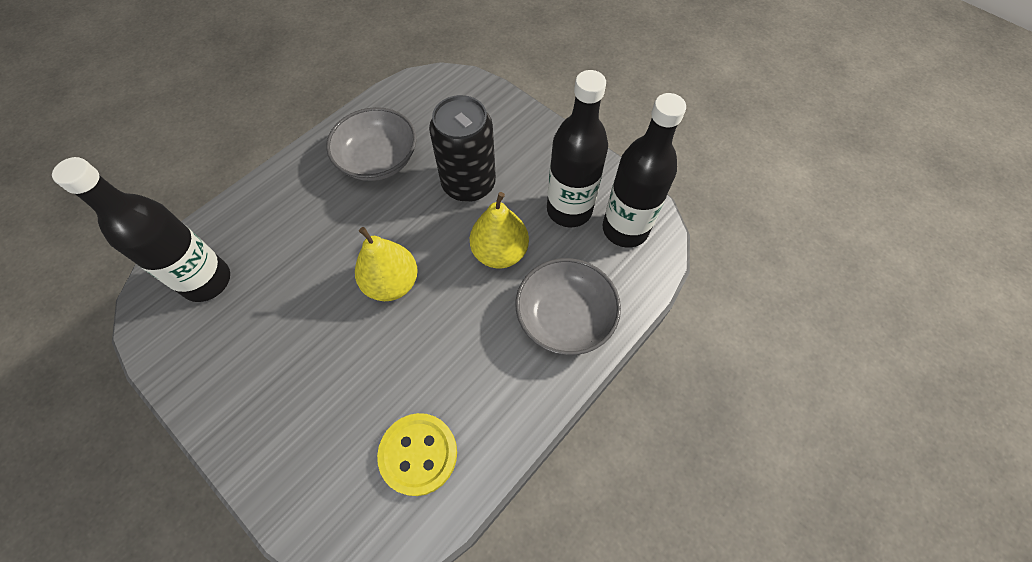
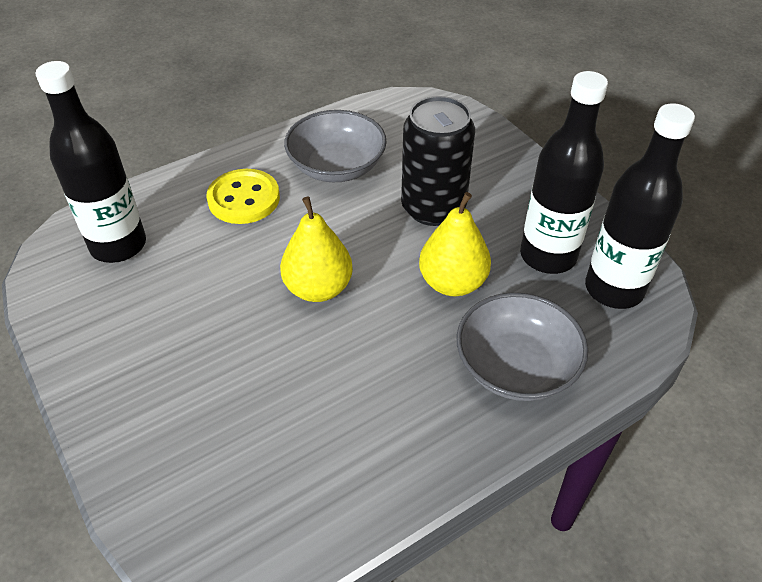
camera: 15 degrees right, 15 degrees down
yellow button [377,413,457,496] -> yellow button moved to [207,169,280,224]

